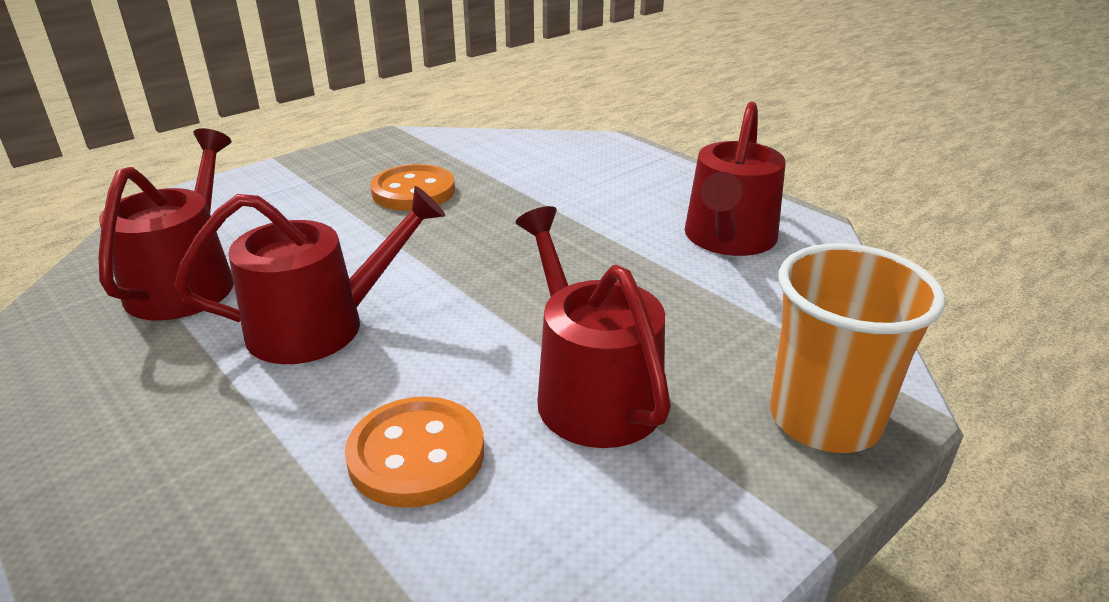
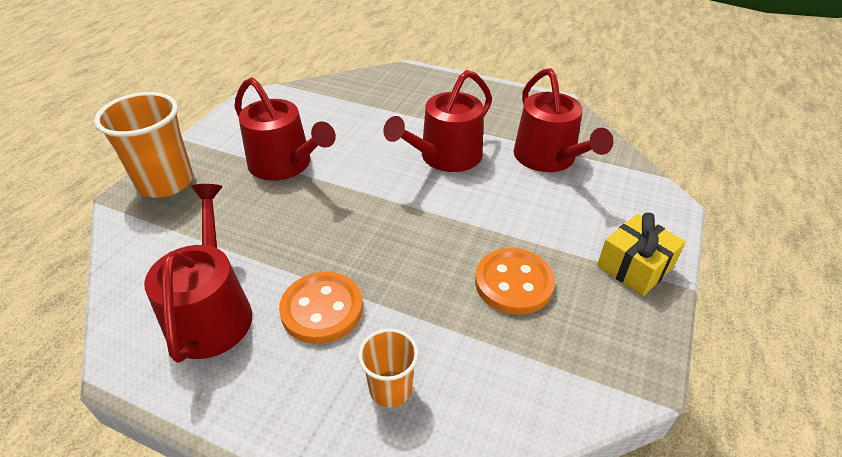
camera: 155 degrees right, 10 degrees up
orange button [345,396,484,508] -> orange button moved to [279,272,363,344]
none -> orange cup [358,328,418,408]
none -> yellow gift [597,213,686,296]

